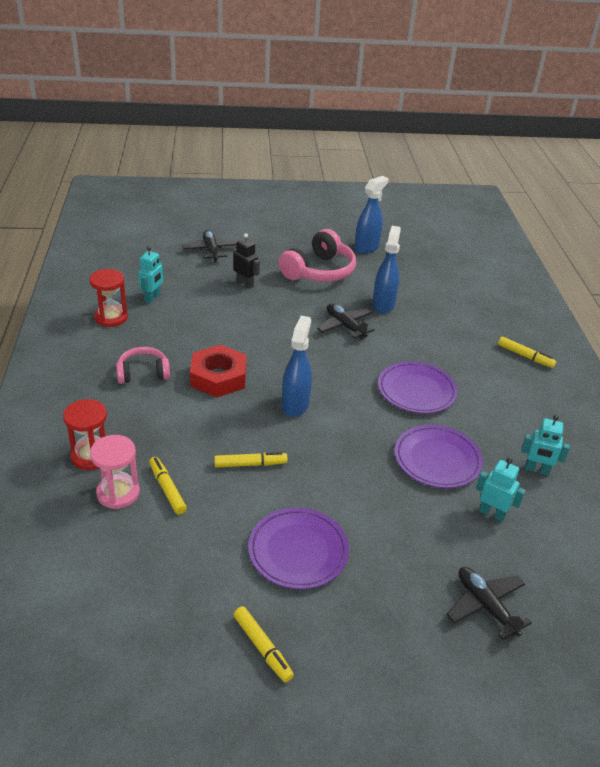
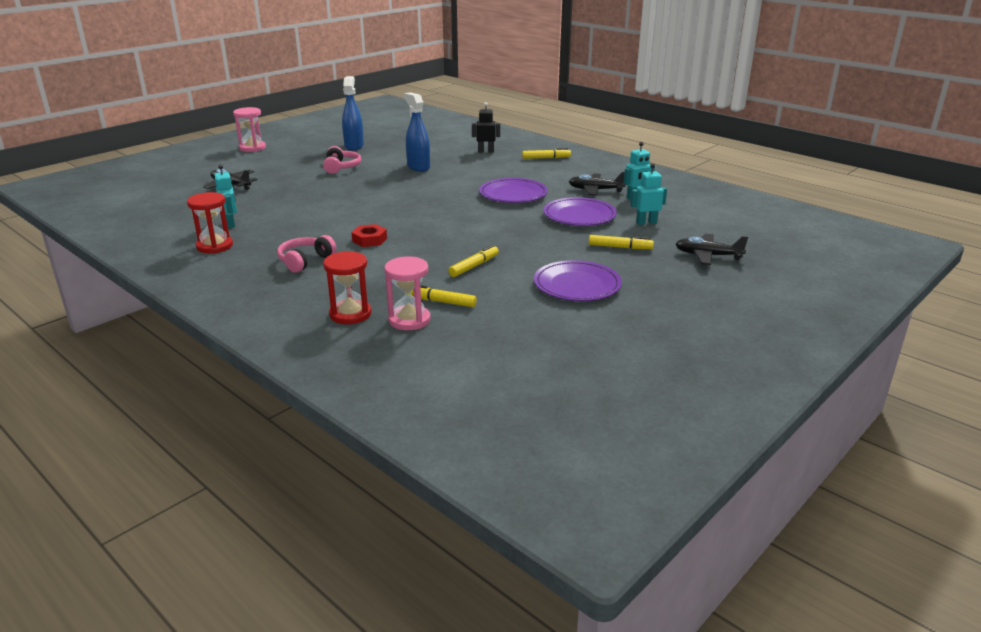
camera: 40 degrees left, 10 degrees down
red nut [190,345,246,398] -> red nut [351,224,387,247], size x0.58
black robot [233,233,260,289] -> black robot moved to [472,102,500,152]
yellow marker [233,606,294,683] -> yellow marker moved to [589,235,654,249]
pink headphones [278,229,356,282] -> pink headphones [323,146,361,174], size x0.60
blue spray bottle [282,316,312,417] -> none
black plane [317,304,374,340] -> black plane moved to [569,172,626,196]
none -> pink hourglass [233,107,266,152]

